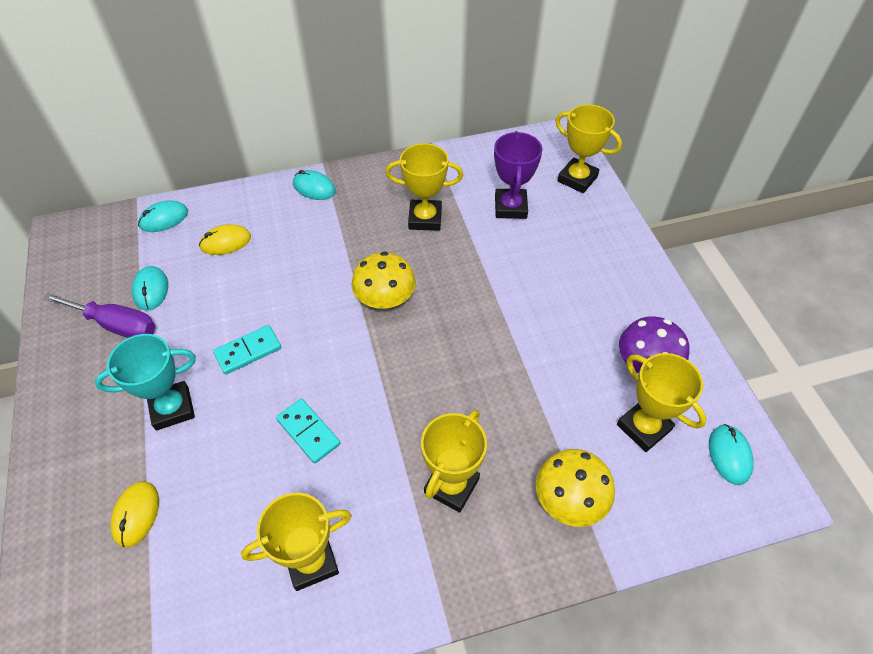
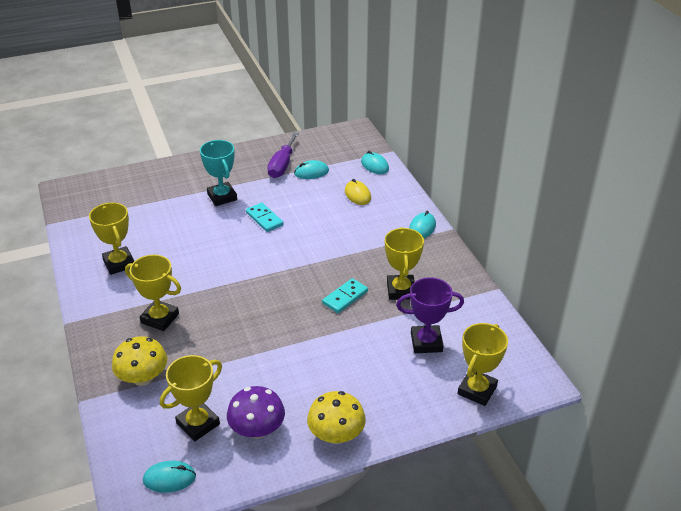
camera: 85 degrees right, 15 degrees down
yellow mouse [110,481,159,548] -> none
turquoise domino [276,399,340,464] -> turquoise domino moved to [322,278,368,313]
yellow mushroom [351,252,416,309] -> yellow mushroom moved to [307,391,366,444]

